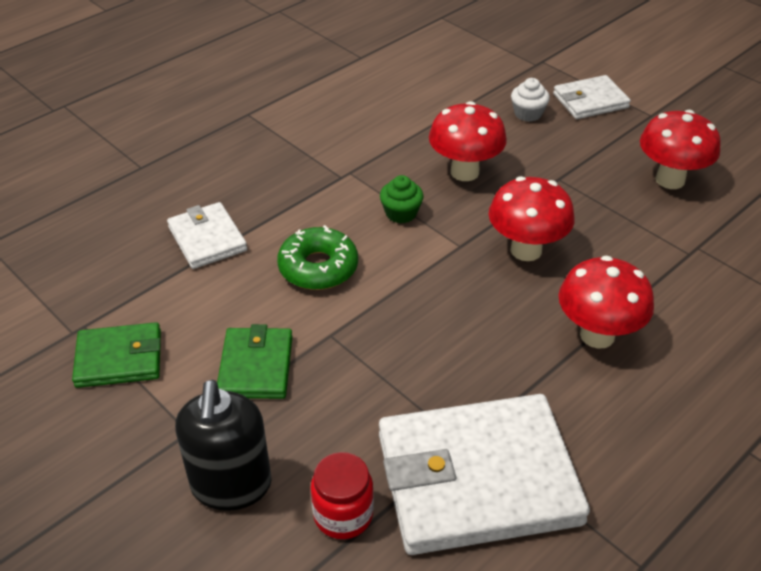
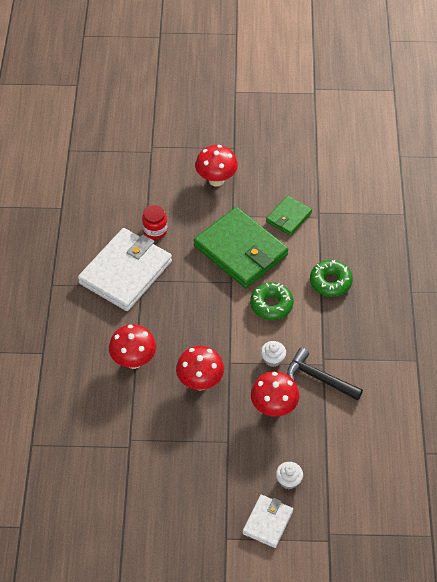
camera: 135 degrees right, 10 degrees up
white wallet [167,202,247,269] -> green donut [310,260,353,297]
black soap dispenser [175,380,272,511] -> none
green wallet [217,324,293,399] -> green wallet [194,207,288,288], size x1.95
green cupcake [380,175,424,223] -> white cupcake [261,341,286,367]
red mushroom [640,110,721,189] -> red mushroom moved to [195,145,238,187]
none -> black hammer [287,348,363,401]

